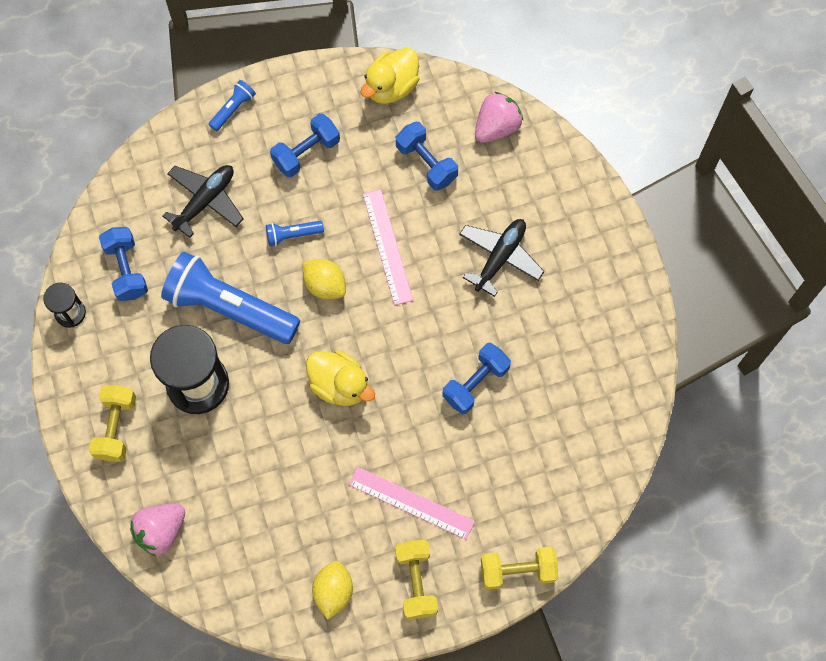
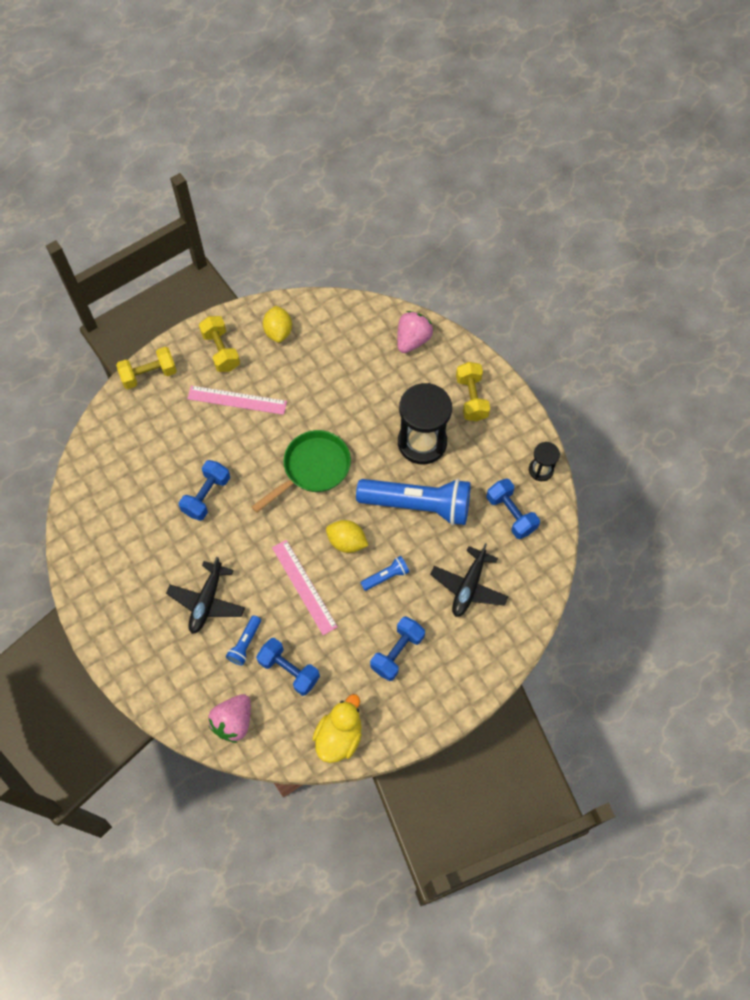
camera: 165 degrees right, 5 degrees down
blue flashlight [209,80,256,131] -> blue flashlight moved to [226,615,261,666]
yellow duck [306,350,375,406] -> green pan [251,430,351,513]

